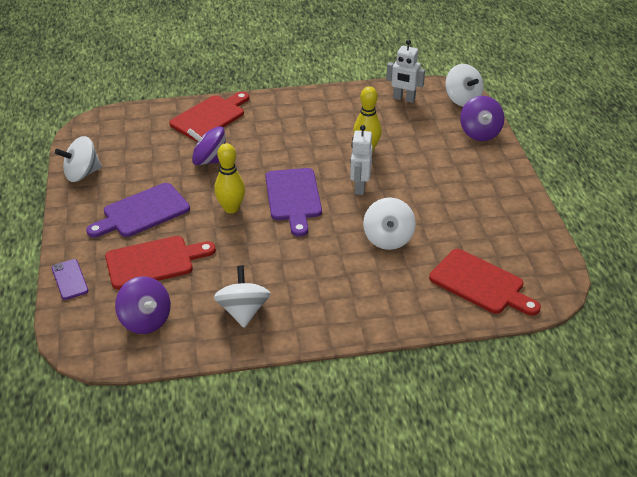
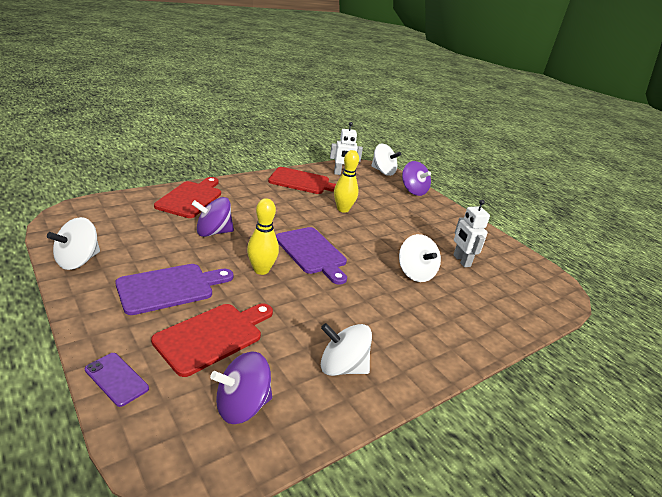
camera: 30 degrees left, 10 degrees down
purple cutting board [86,183,190,238] -> purple cutting board turned 150 degrees counterclockwise [115,264,233,315]
purple spinning top [115,276,171,334] -> purple spinning top turned 135 degrees clockwise [210,352,272,424]
white spinning top [214,265,271,328] -> white spinning top turned 45 degrees counterclockwise [321,323,372,376]
white robot [350,125,373,195] -> white robot moved to [453,200,490,267]
red cutting board [429,249,541,316] -> red cutting board moved to [268,167,336,194]

